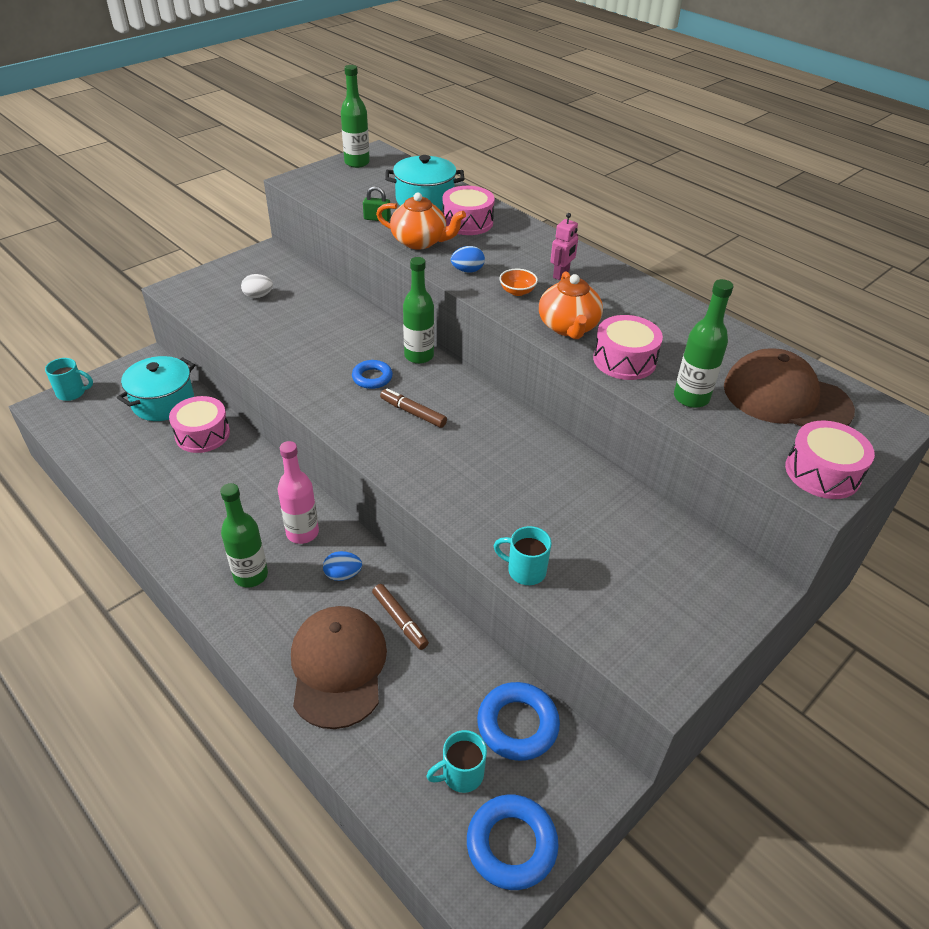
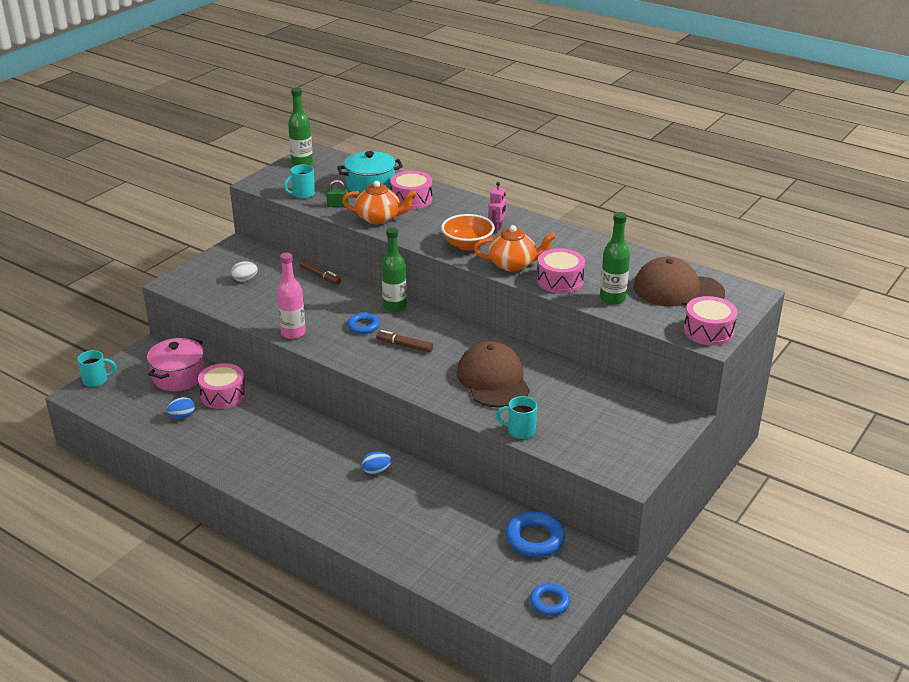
camera: 10 degrees left, 10 degrees down
turquoise pot [117,356,195,421] -> pink pot [147,338,205,391]
green bottle [220,483,268,588] -> none
pink bottle [278,441,319,544] -> pink bottle moved to [277,253,306,339]
brown cap [291,606,387,729] -> brown cap moved to [457,341,530,408]
brown marker [372,584,429,650] -> brown marker moved to [299,259,341,285]
turquoise mug [426,730,487,793] -> turquoise mug moved to [284,164,315,199]
blue egg [451,246,485,273] -> blue egg moved to [166,397,195,419]
blue ring [467,795,559,890] -> blue ring [530,583,570,616], size x0.64
orange bowl [499,269,538,296] -> orange bowl [441,214,495,250], size x1.79
orange teapot [539,271,603,339] -> orange teapot turned 75 degrees counterclockwise [474,225,556,272]

